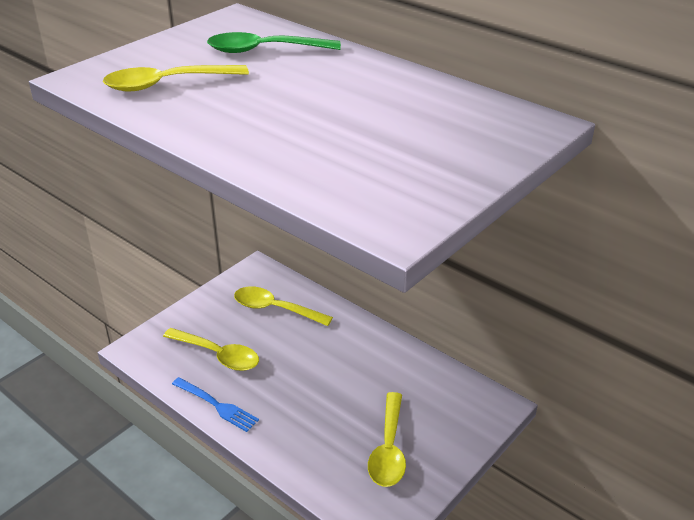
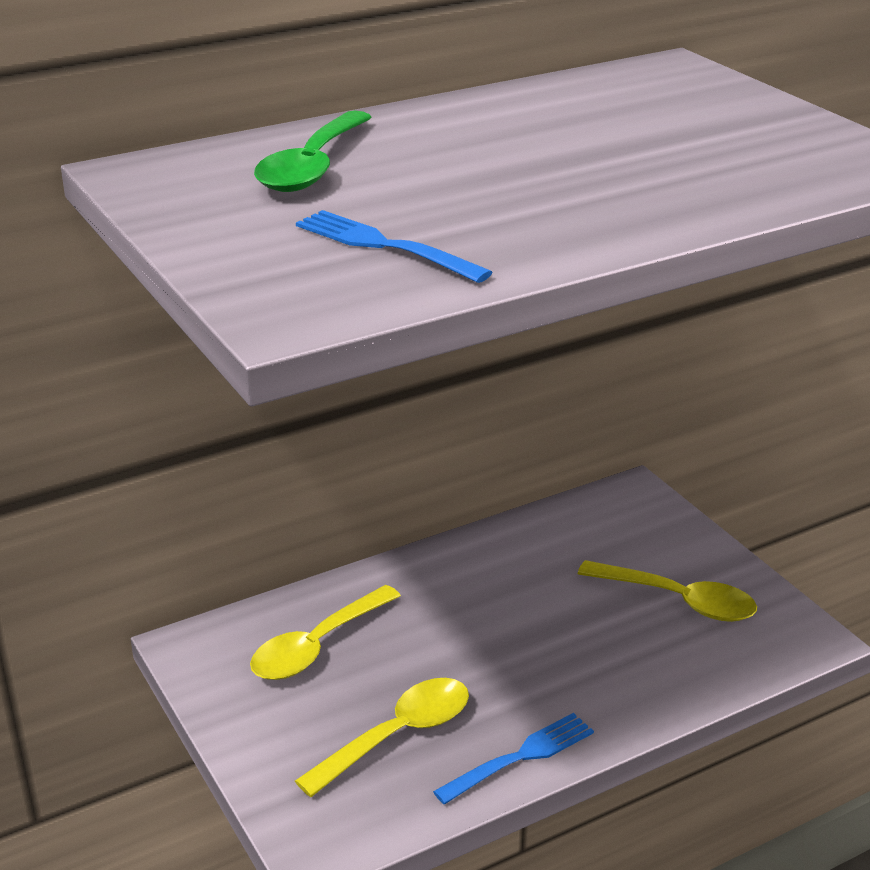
camera: 70 degrees left, 5 degrees down
yellow spoon [103,65,249,91] -> blue fork [296,210,493,283]

